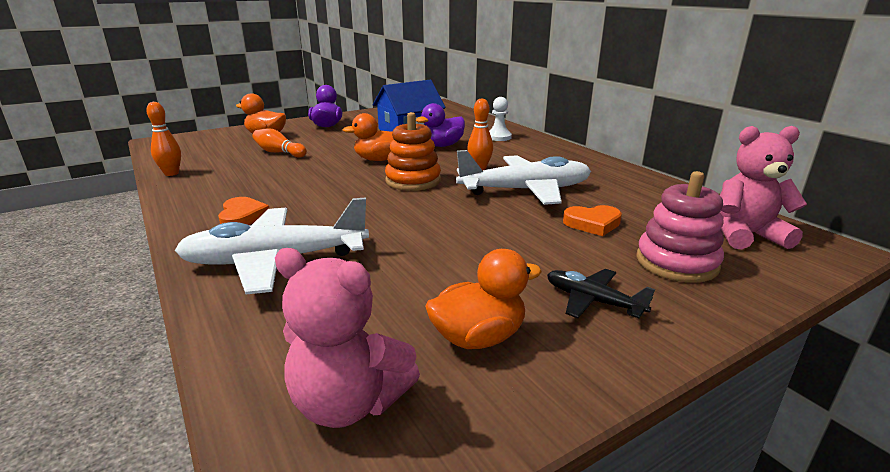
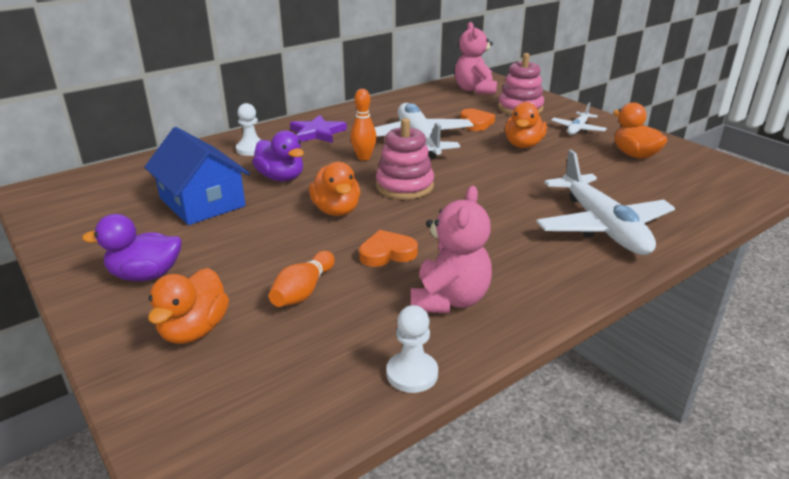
camera: 95 degrees left, 5 degrees up
orange bowling pin [146,102,181,176] -> white pawn [386,305,438,393]
orange heart [218,197,270,225] -> orange heart moved to [359,230,418,267]
pink teddy bear [275,248,420,428] -> pink teddy bear moved to [411,186,492,313]
orange stacking toy [385,112,441,191] -> pink stacking toy [376,118,434,200]
black plane [547,269,655,318] -> white plane [551,102,607,135]
none -> purple star [290,115,347,143]
none -> orange duck [505,102,547,148]

